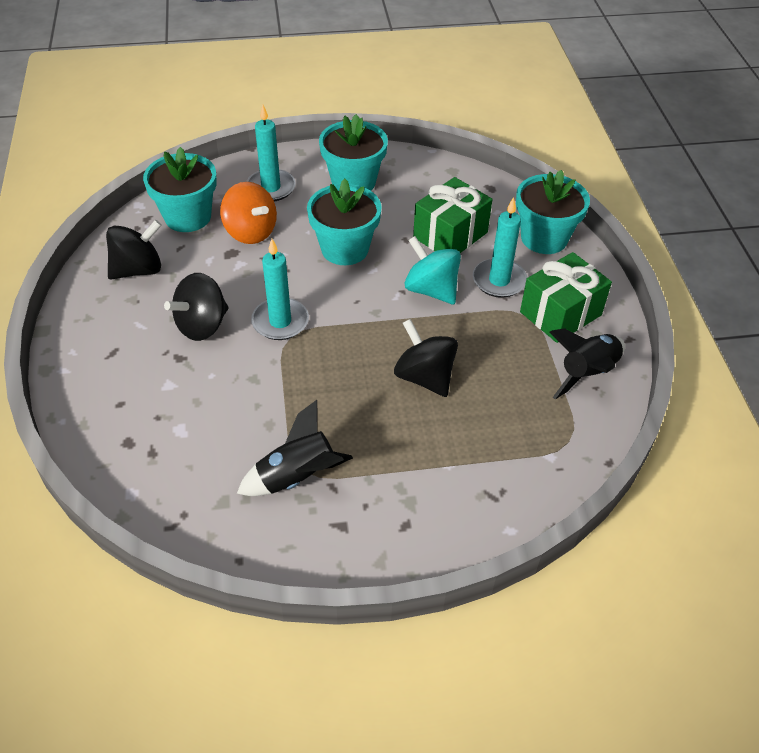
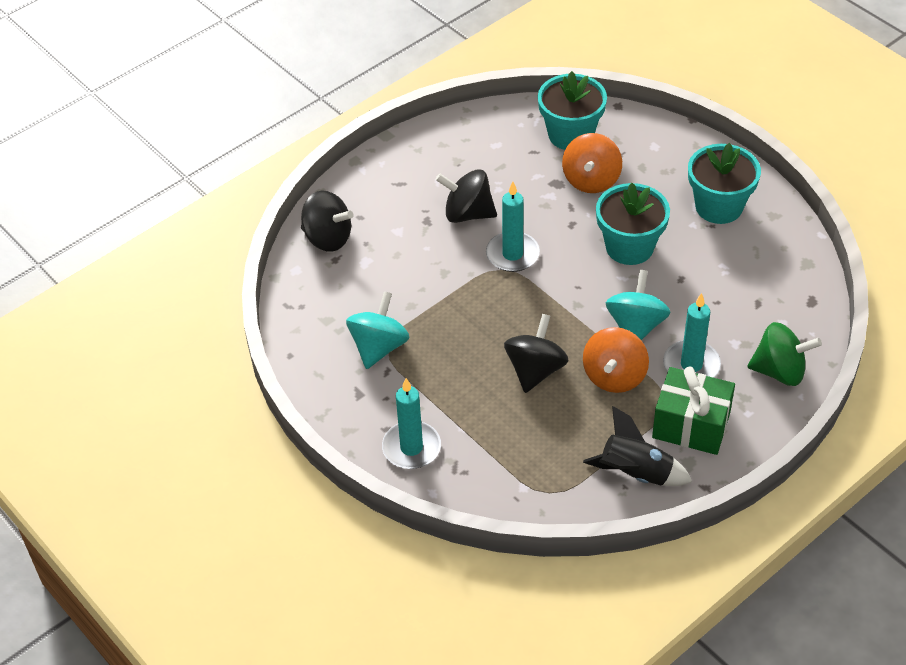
camera: 60 degrees right, 0 degrees up
black spinning top [106,220,162,279] -> black spinning top moved to [301,190,354,252]
black rocket [237,400,353,496] -> turquoise spinning top [346,291,409,369]
turquoise candle [246,105,296,202] -> turquoise candle moved to [382,378,441,469]
green gift [413,177,493,253] -> none
turquoise flower pot [516,170,590,254] -> green spinning top [747,322,822,386]
none -> orange spinning top [583,327,649,393]

